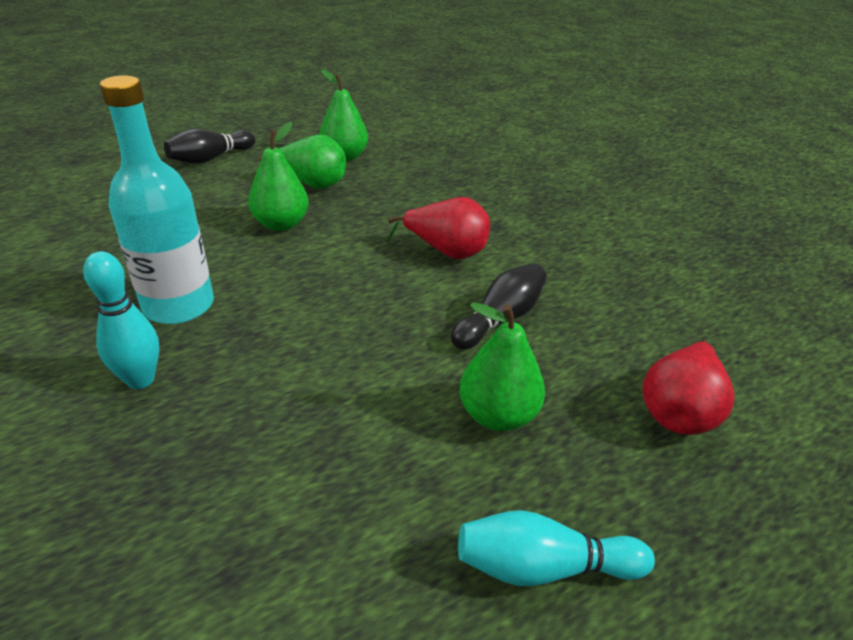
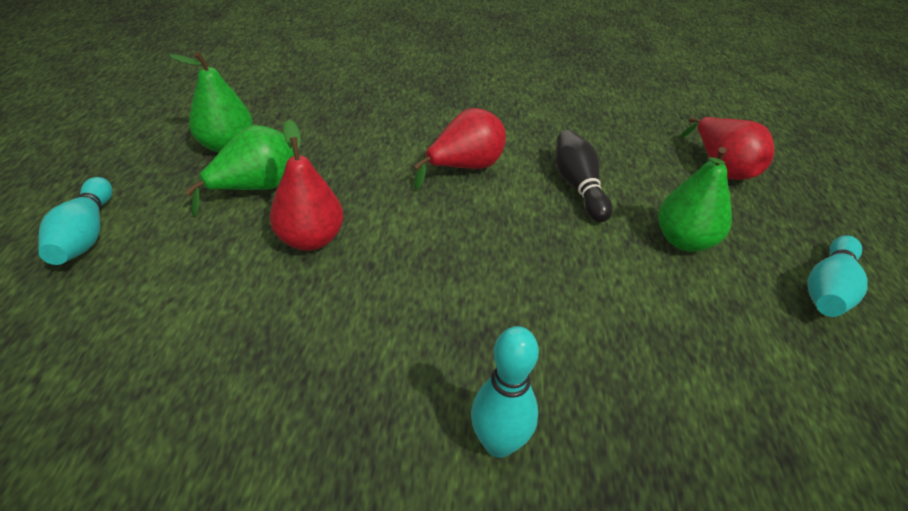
camera: 55 degrees left, 5 degrees up
turquoise bottle [100,75,214,324] -> none
black bowling pin [164,129,255,164] -> turquoise bowling pin [38,177,112,265]
green pear [248,122,309,231] -> red pear [270,120,343,251]

